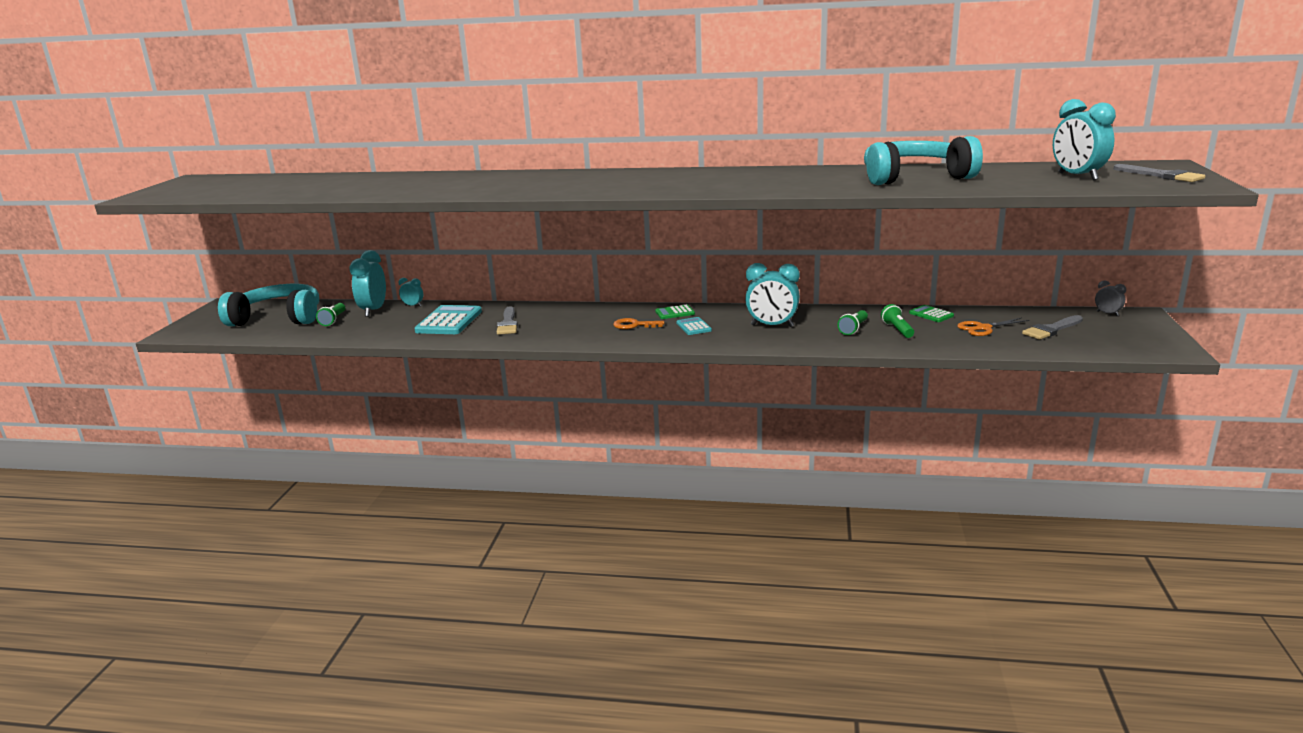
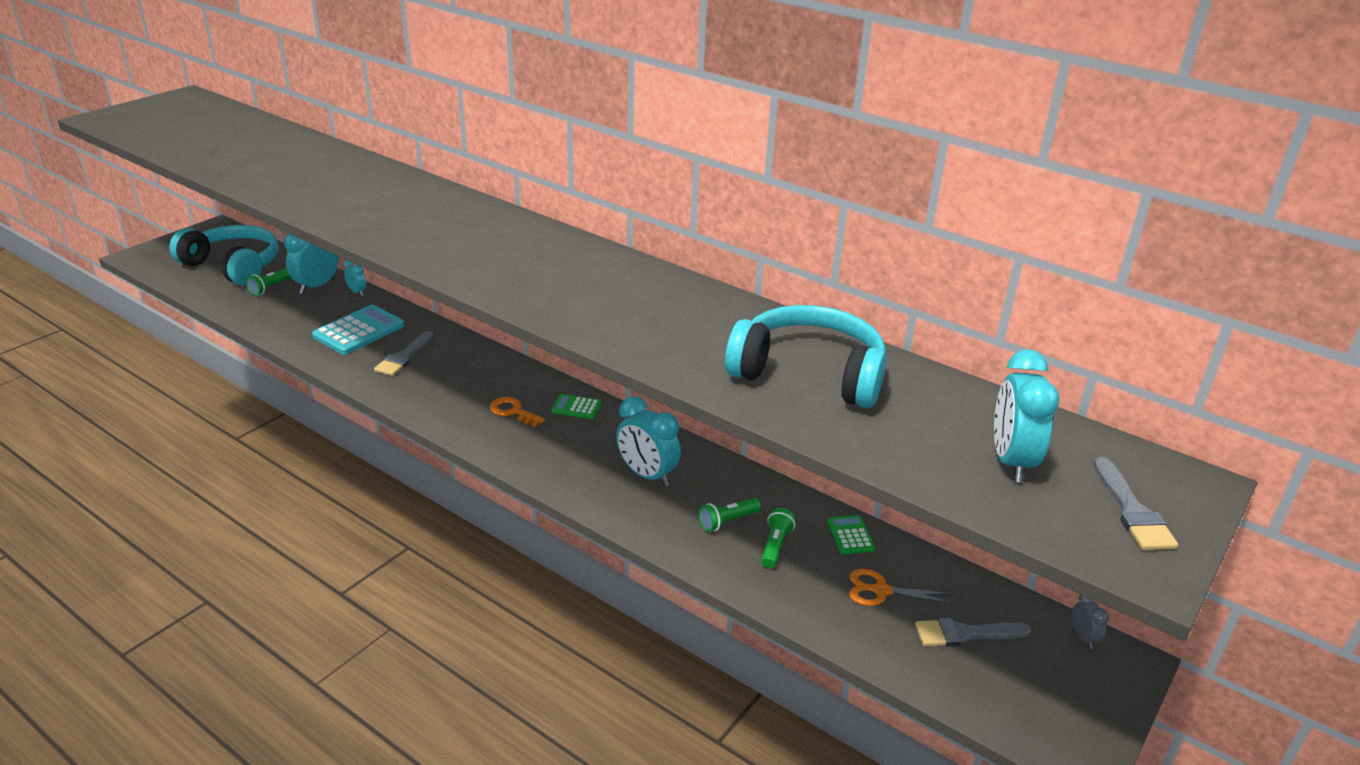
camera: 25 degrees right, 10 degrees up
turquoise calculator [676,317,712,335] -> none

